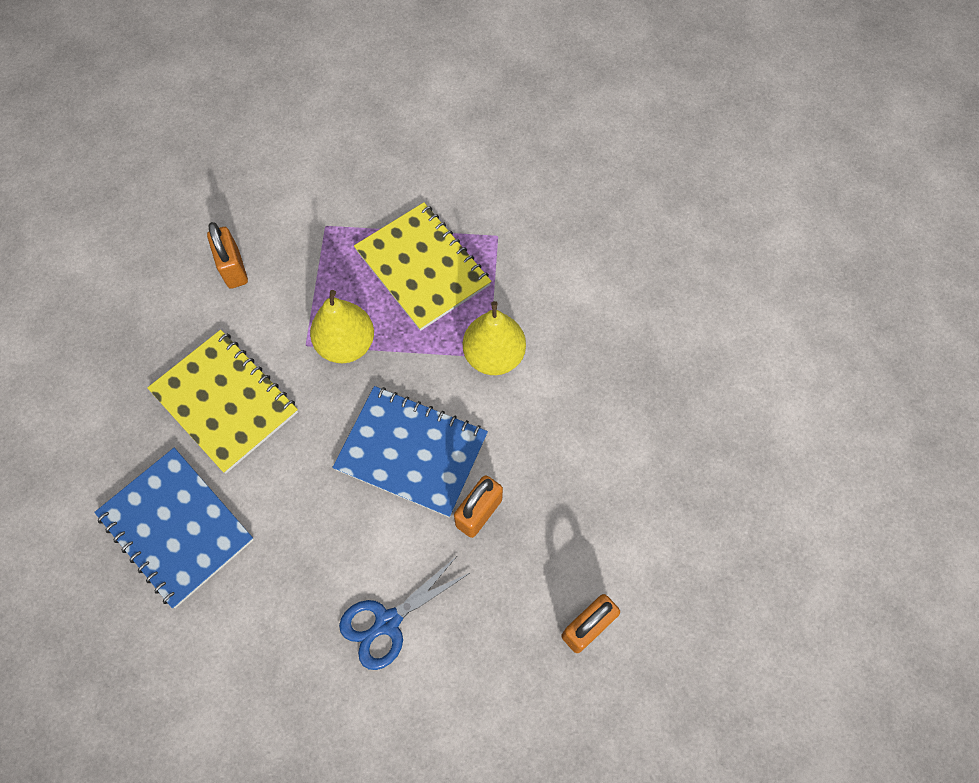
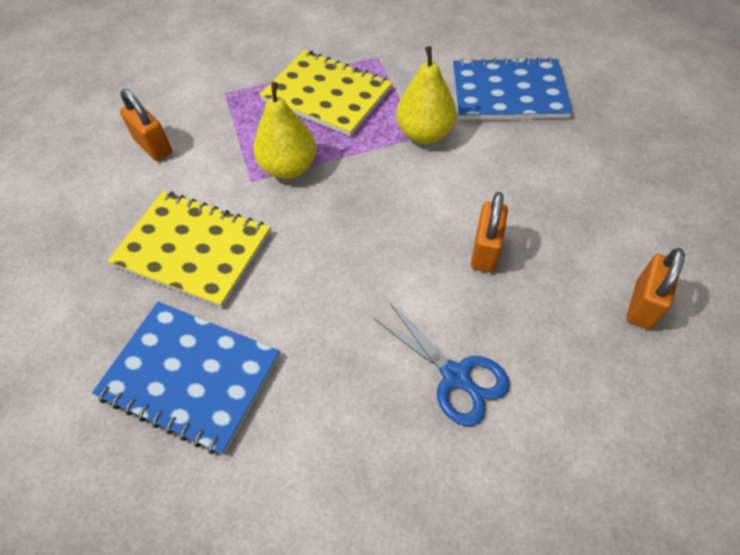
camera: 20 degrees left, 10 degrees down
blue notebook [332,386,488,517] -> blue notebook moved to [453,57,572,120]
blue scissors [339,555,470,670] -> blue scissors turned 75 degrees counterclockwise [373,302,510,426]

